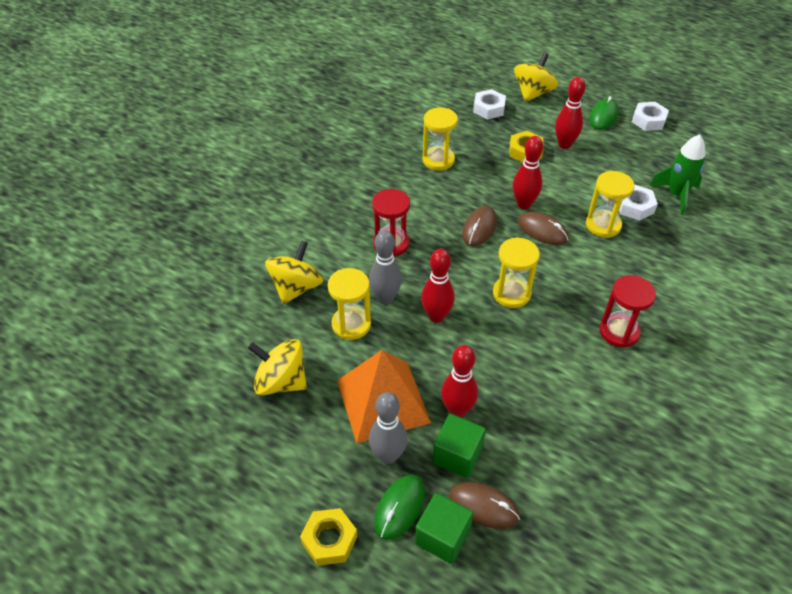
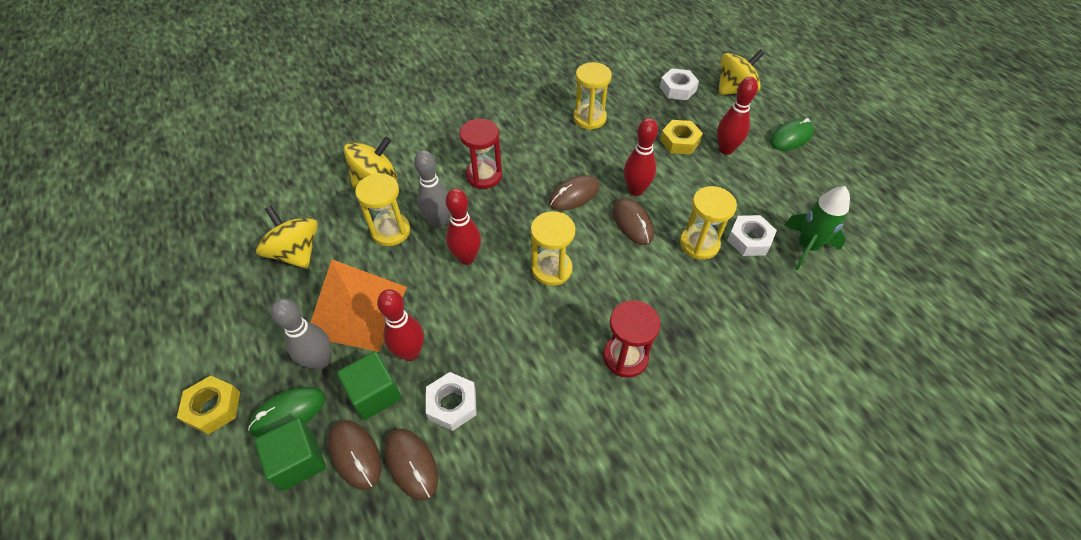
camera: 30 degrees right, 5 degrees up
white nut [632,102,669,131] -> white nut moved to [426,372,477,431]
none -> brown mouse [385,429,438,500]

